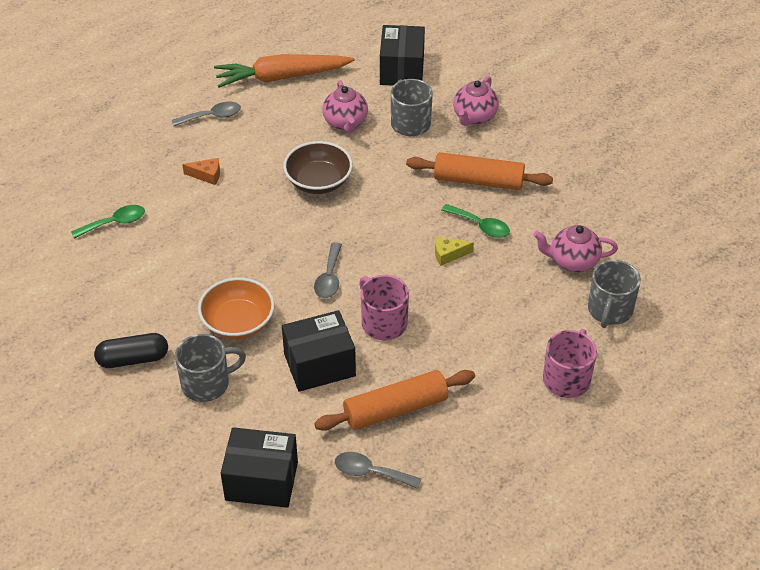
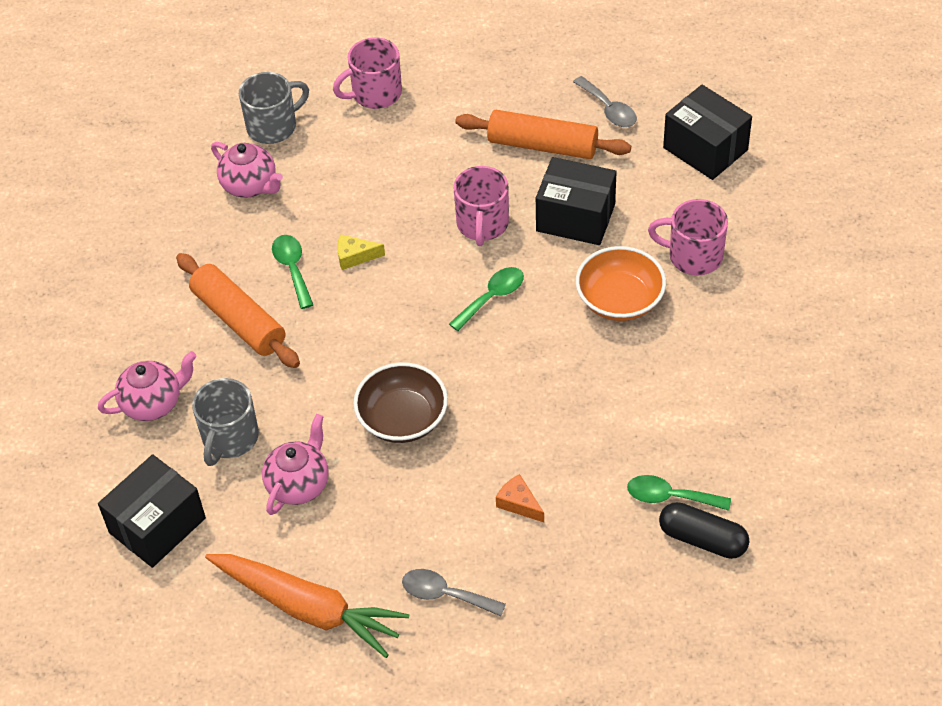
camera: 140 degrees left, 5 degrees up
black capsule [94,333,168,368] -> black capsule moved to [659,502,749,559]
grey mug [175,334,246,402] -> pink mug [648,199,728,275]
grey spoon [314,242,342,298] -> green spoon [449,267,524,331]
yellow cheese [435,237,474,266] -> yellow cheese turned 150 degrees clockwise [337,234,385,270]

